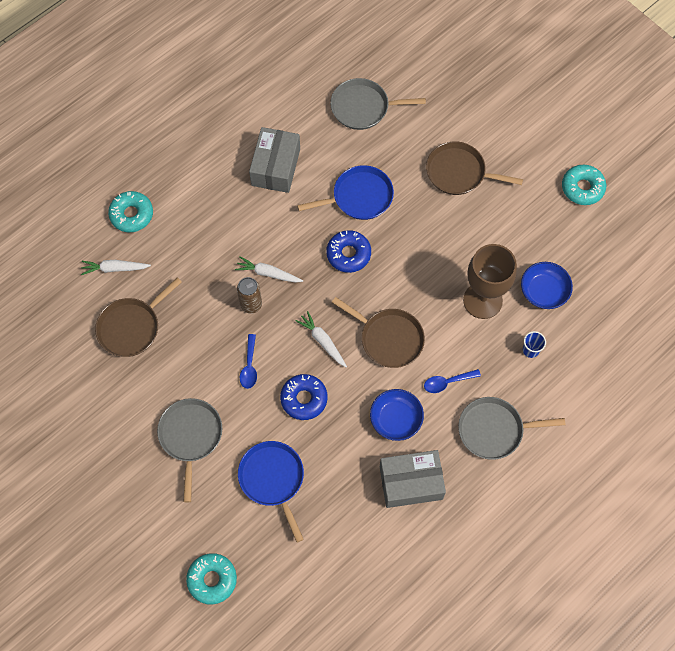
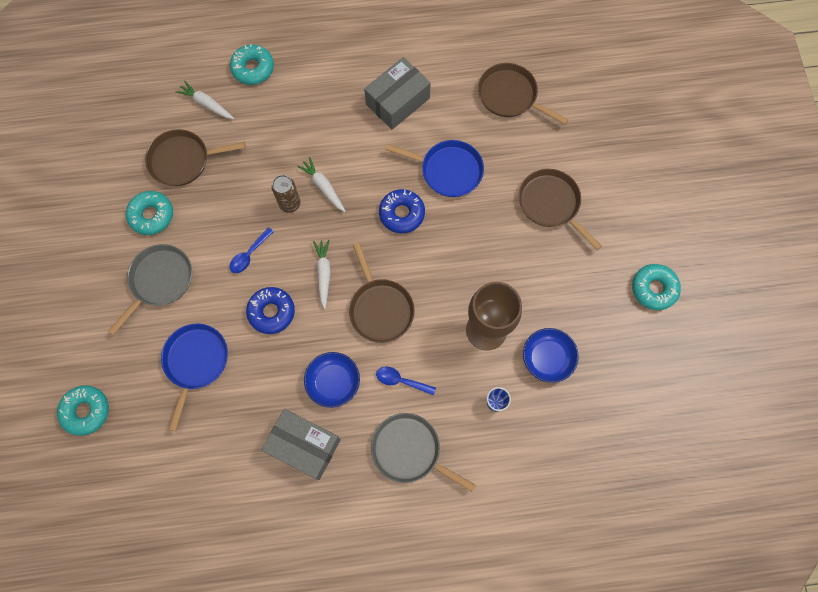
camera: 35 degrees right, 5 degrees up
grey pan [330,78,426,130] -> brown pan [478,63,569,124]
none -> turquoise donut [126,191,173,235]

